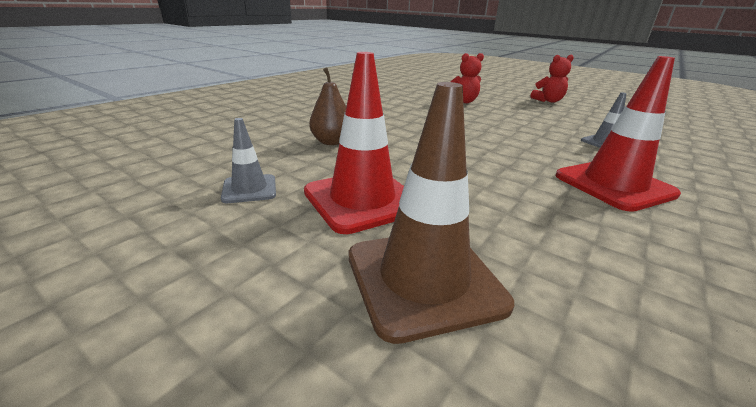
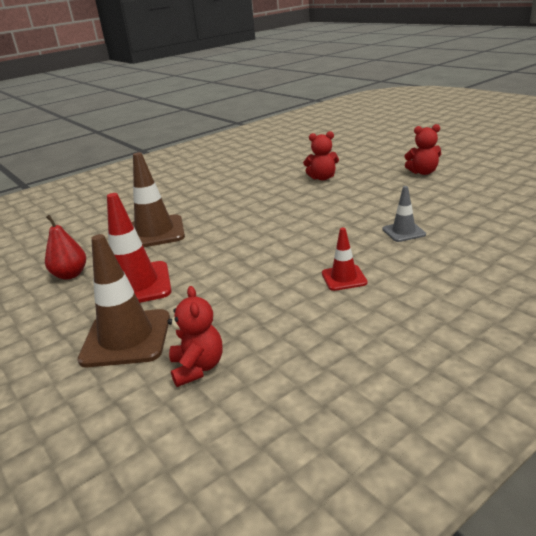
camera: 20 degrees right, 0 degrees up
grey traffic cone [221,118,276,203] -> red pear [45,215,86,280]
brown pear [309,67,346,145] -> brown traffic cone [131,152,185,247]
red traffic cone [555,56,681,212] -> red traffic cone [322,228,367,291], size x0.54
none -> red teddy bear [167,286,222,387]

